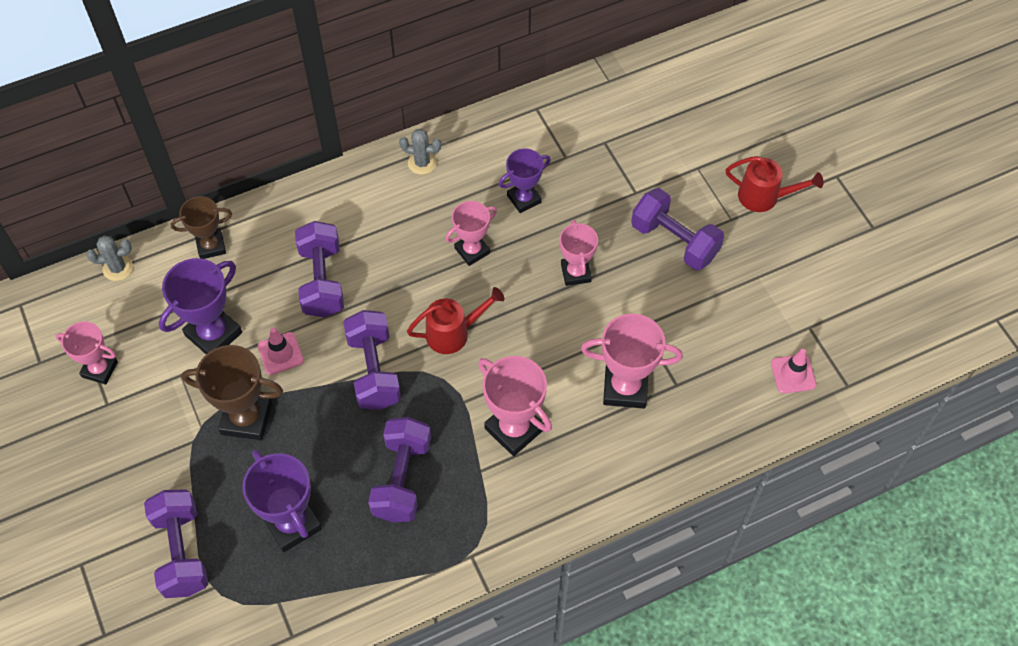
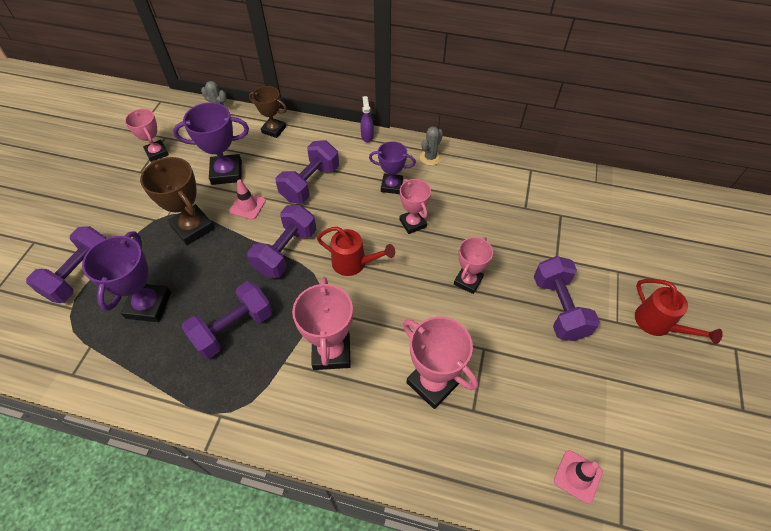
camera: 40 degrees right, 5 degrees down
grey cactus [399,129,441,175] -> grey cactus turned 75 degrees clockwise [420,126,443,165]
pink trophy [445,201,497,266] -> pink trophy turned 60 degrees clockwise [400,179,431,234]
purple trophy [499,149,551,213] -> purple trophy moved to [369,141,416,194]
none -> purple spray bottle [360,96,374,142]

